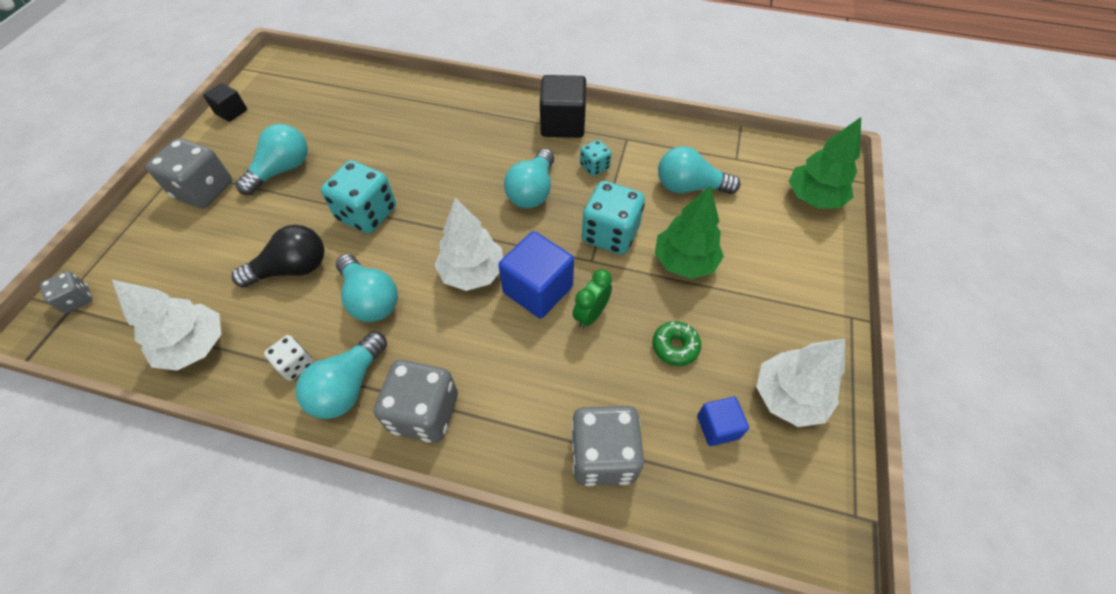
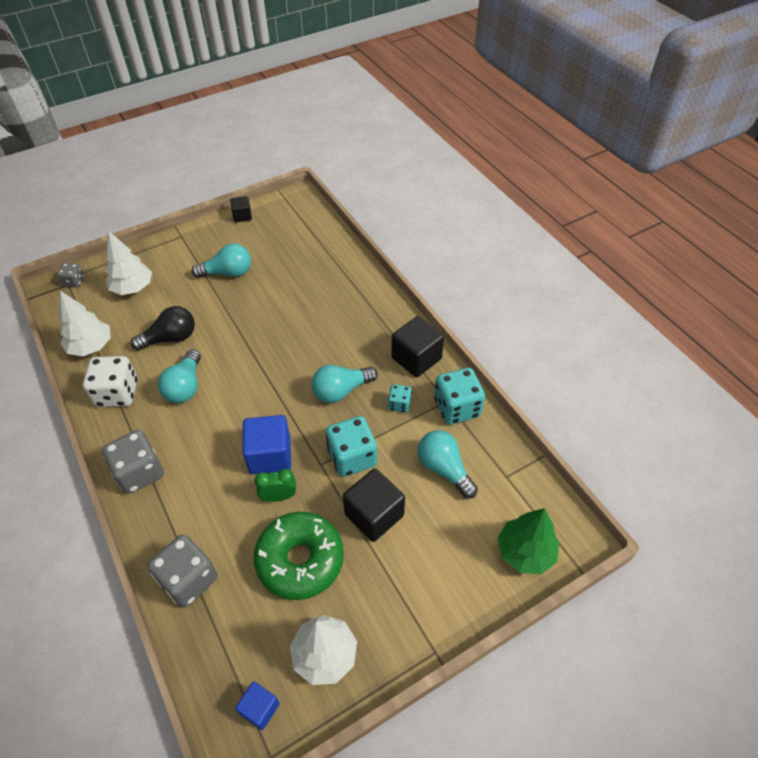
camera: 45 degrees right, 5 degrees down
grey dice [146,138,232,208] -> none
black light bulb [232,225,324,288] -> black light bulb turned 45 degrees counterclockwise [131,306,195,350]
white dice [264,335,313,381] -> white dice [83,356,138,407], size x1.89
turquoise light bulb [295,331,387,419] -> none
turquoise dice [321,160,396,234] -> turquoise dice moved to [434,368,485,424]
white tree [435,198,503,291] -> white tree moved to [106,231,152,295]
green donut [652,321,701,366] -> green donut [254,512,344,600], size x2.23
green tree [655,185,724,279] -> black cube [343,469,405,542]
blue cube [697,397,749,446] -> blue cube moved to [235,682,280,730]

